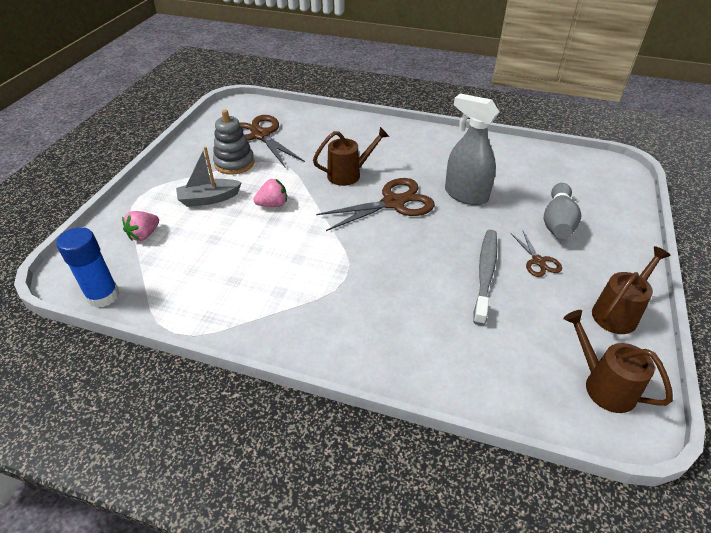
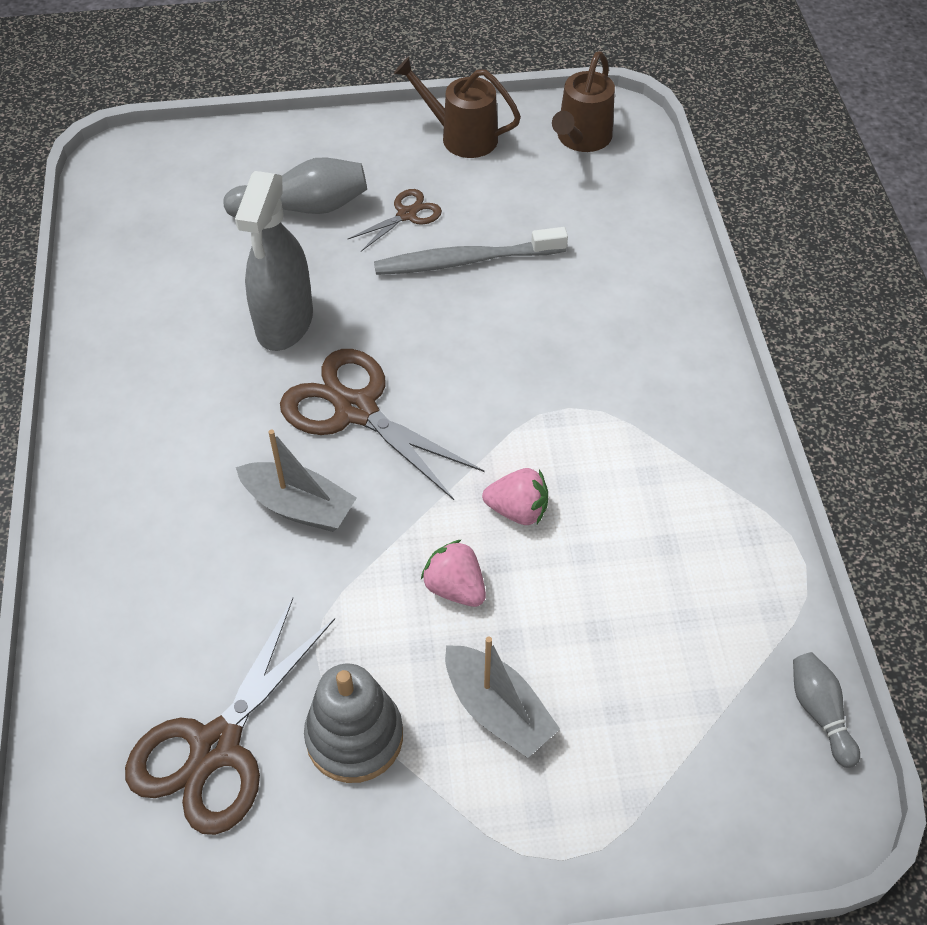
camera: 115 degrees left, 10 degrees up
blue glue stick [56,227,119,308] -> grey bowling pin [793,652,860,768]
pink strawberry [122,211,159,241] -> pink strawberry moved to [482,468,548,525]
brown watering can [313,127,389,186] -> grey boat [236,429,357,532]

